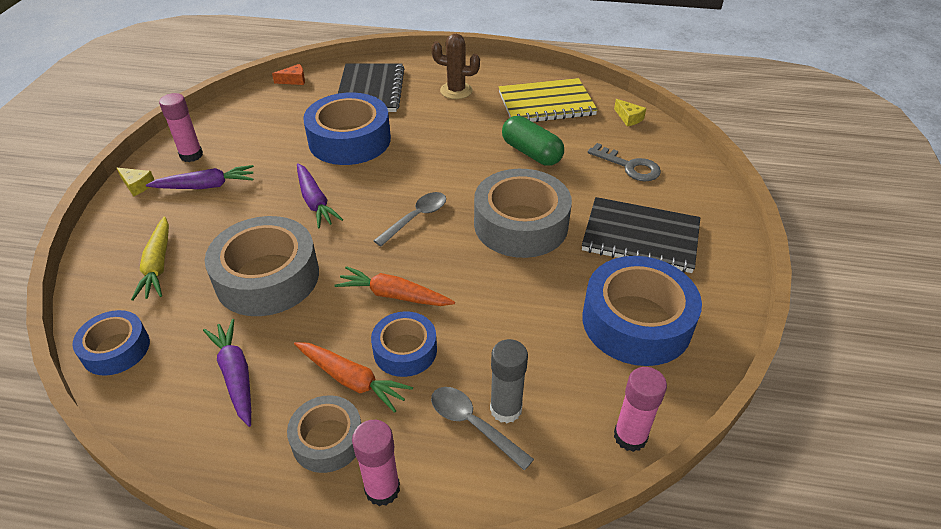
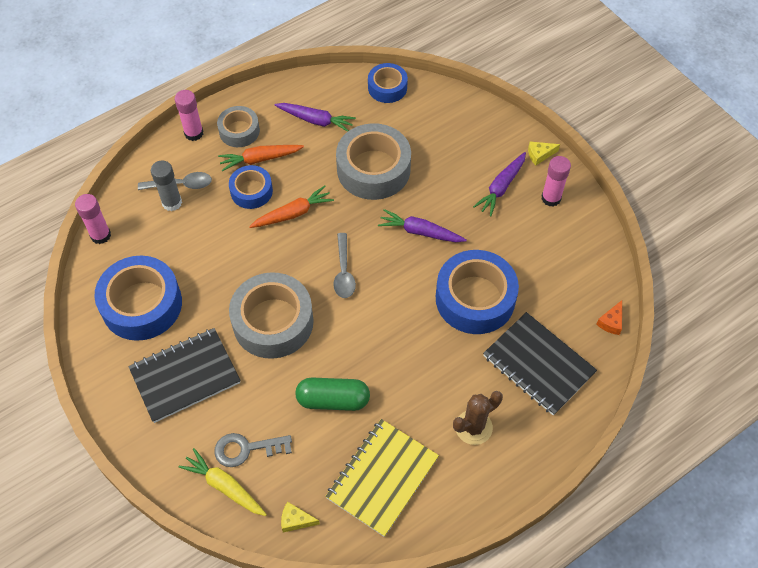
camera: 135 degrees right, 15 degrees up
yellow carrot [131,217,169,301] -> yellow carrot moved to [179,448,267,516]

